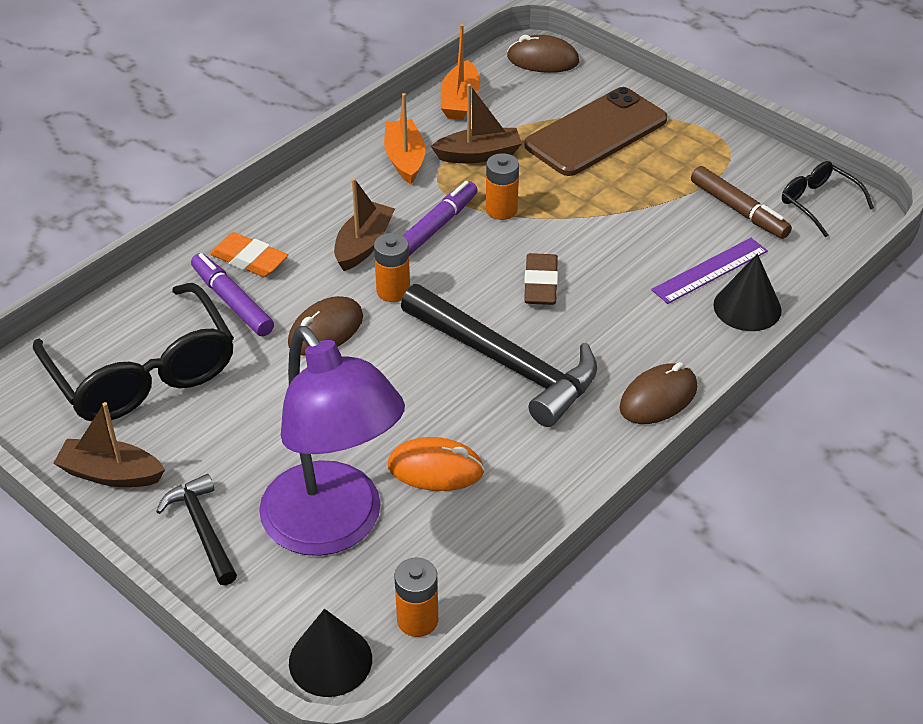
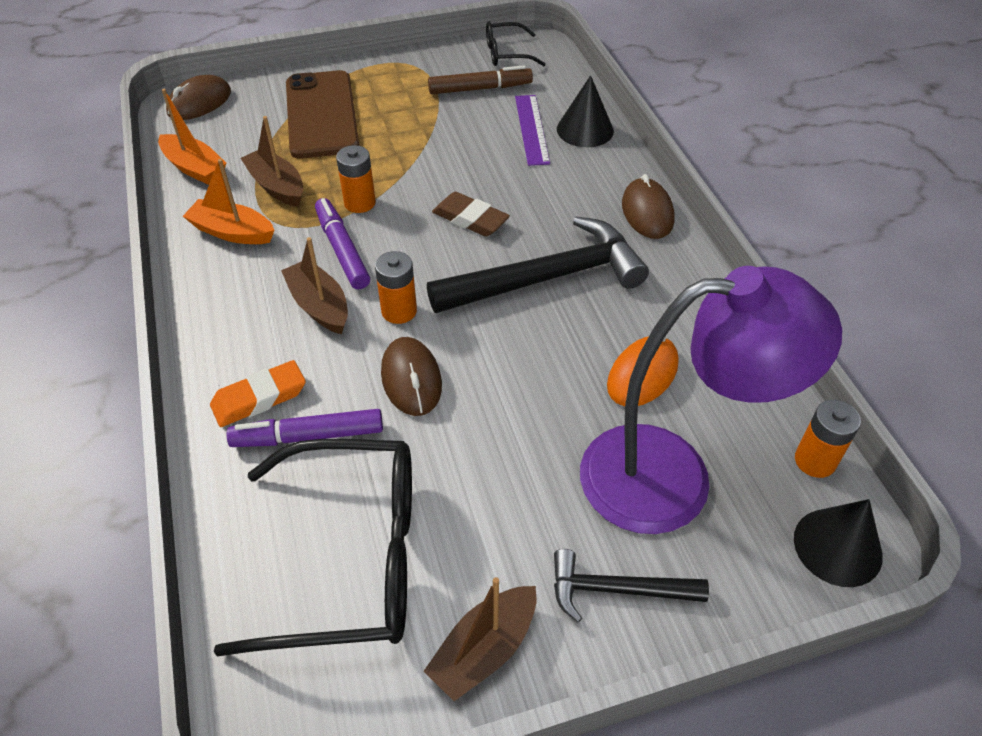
camera: 60 degrees left, 5 degrees up
brown boat [431,84,522,163] -> brown boat turned 60 degrees counterclockwise [240,116,303,207]

